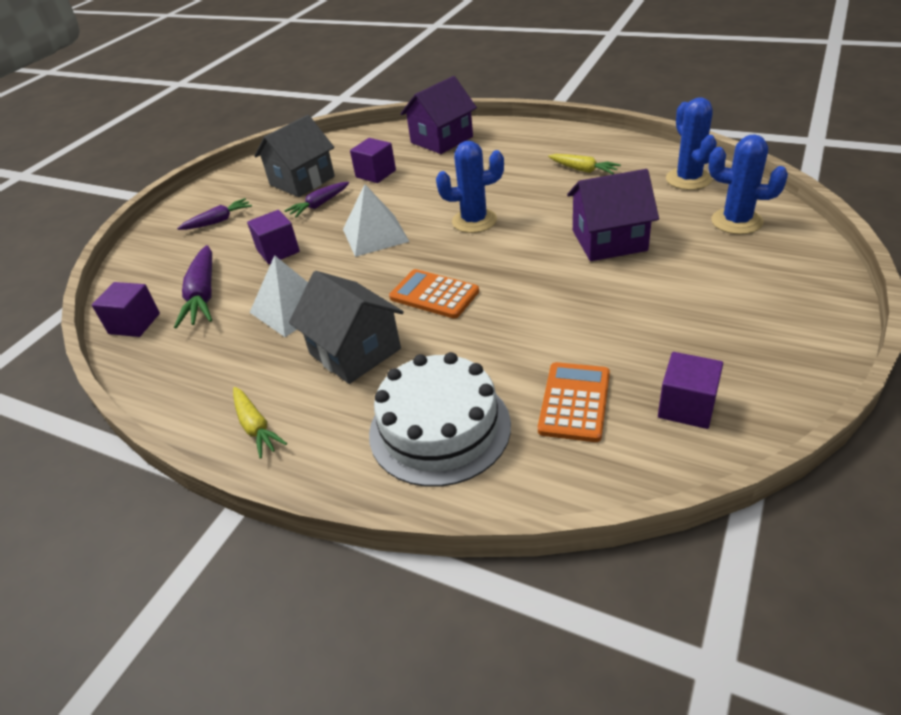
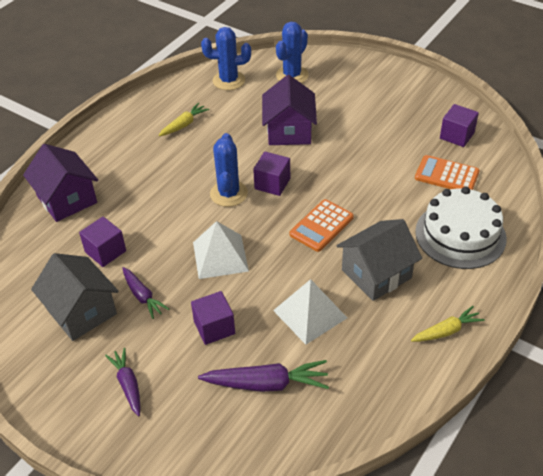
camera: 85 degrees left, 5 degrees up
purple cube [92,282,160,337] -> purple cube moved to [253,152,290,196]

